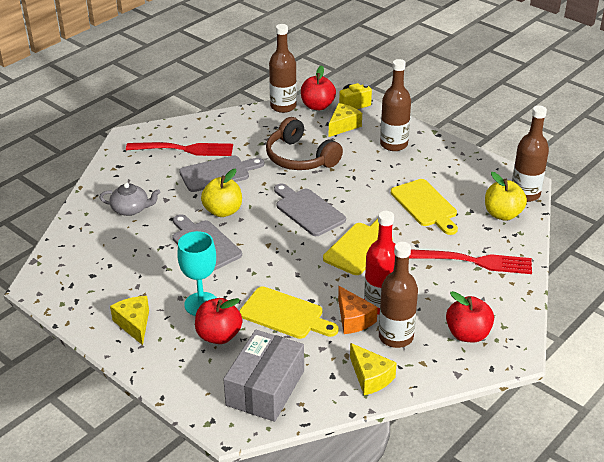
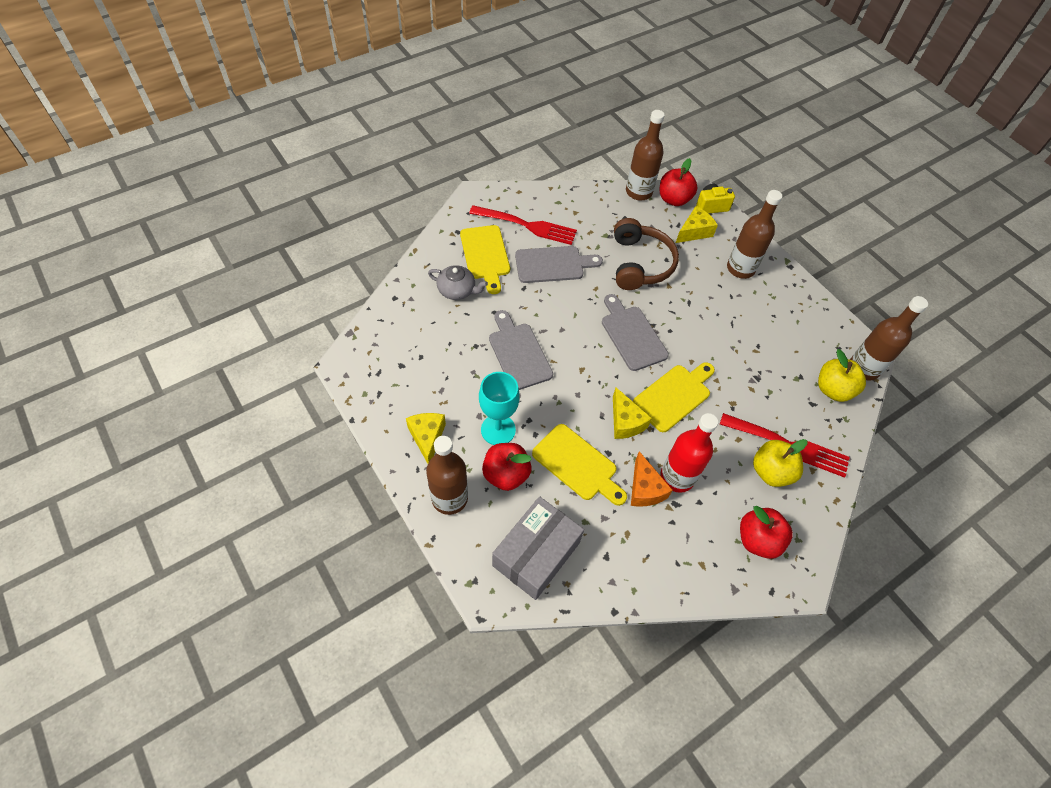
camera: 10 degrees right, 20 degrees up
yellow apple [201,168,242,217] -> yellow apple moved to [753,439,808,487]
brown headphones [266,117,343,170] -> brown headphones turned 150 degrees counterclockwise [614,218,679,290]
yellow cheese [350,343,397,395] -> yellow cheese moved to [613,387,652,439]
brown bottle [379,242,418,348] -> brown bottle moved to [426,436,468,515]
yellow cutting board [391,179,458,235] -> yellow cutting board moved to [460,225,510,294]

